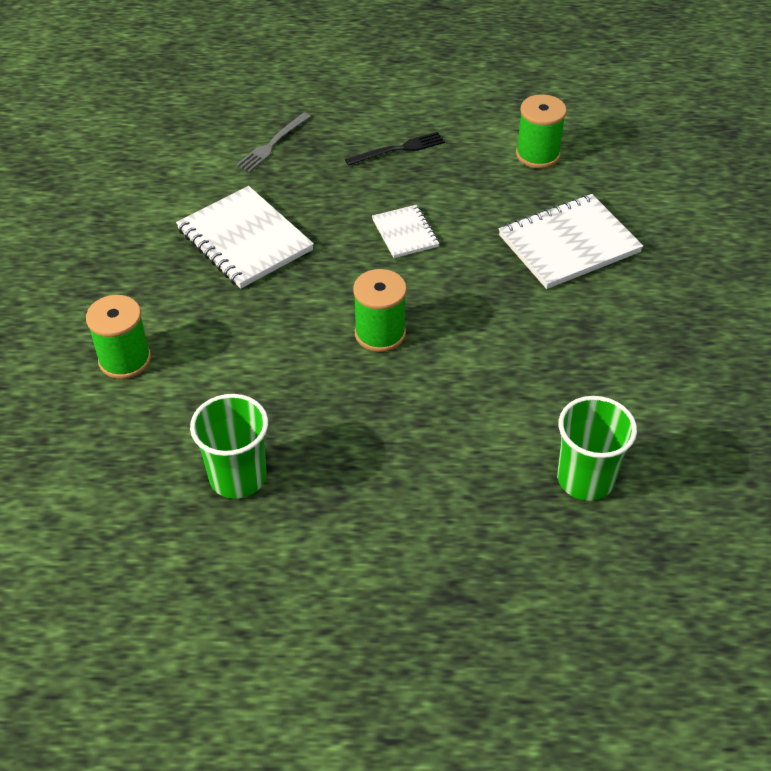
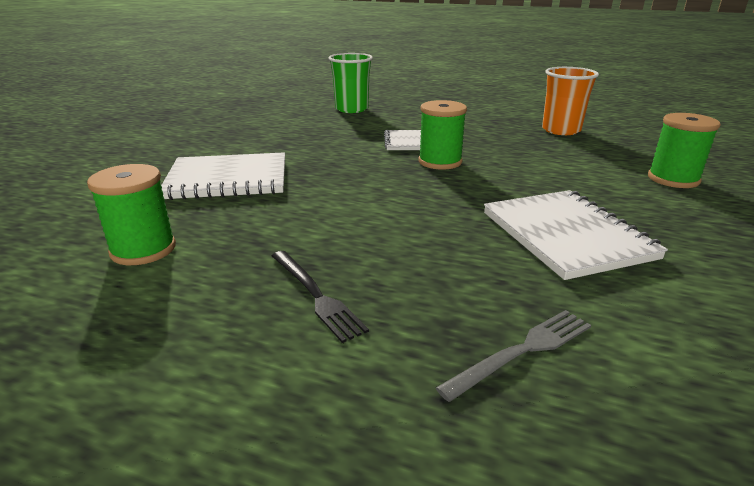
camera: 160 degrees left, 20 degrees down
green cup [190,394,268,499] -> orange cup [542,67,599,135]
black fork [345,132,445,166] -> black fork turned 120 degrees counterclockwise [272,251,369,343]
white notebook [372,205,439,258] -> white notebook moved to [384,130,421,150]

